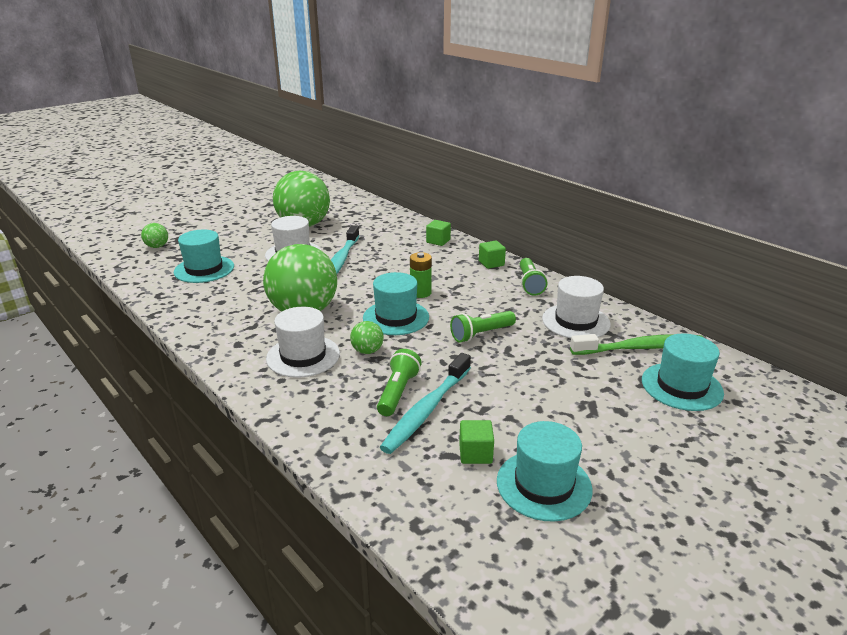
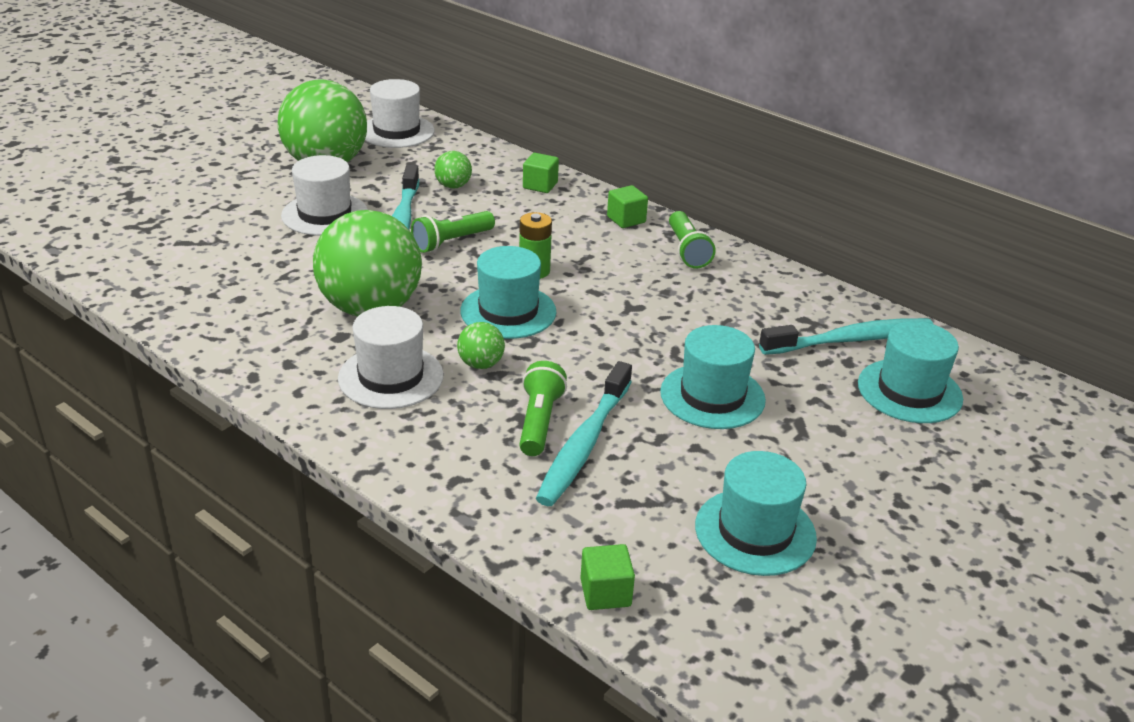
camera: 10 degrees left, 5 degrees up
green ball [141,223,168,248] -> green ball moved to [434,151,472,188]
turquoise hat [174,229,234,283] -> turquoise hat moved to [660,325,766,429]
green flashlight [450,311,516,343] -> green flashlight moved to [411,211,495,253]
green cube [459,420,494,464] -> green cube moved to [580,544,635,610]
white hat [542,276,611,338] -> white hat moved to [365,79,434,148]
green toothbrush [570,334,703,355] -> turquoise toothbrush [759,318,934,355]

